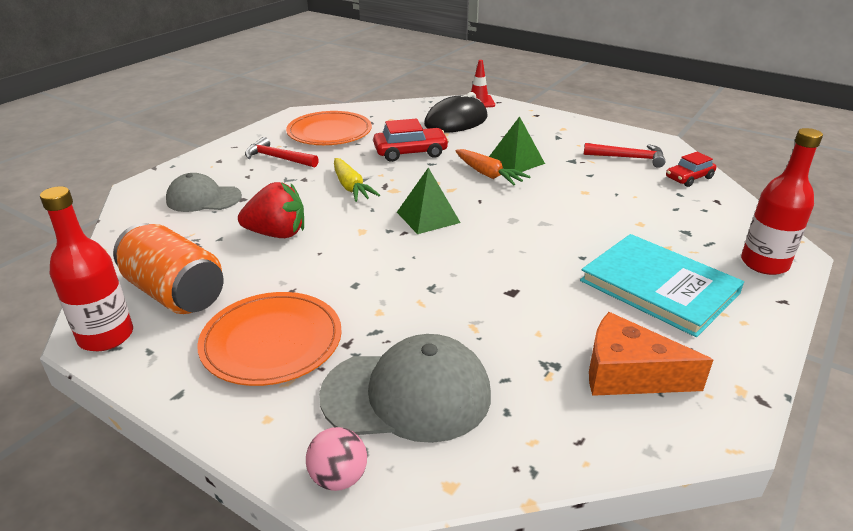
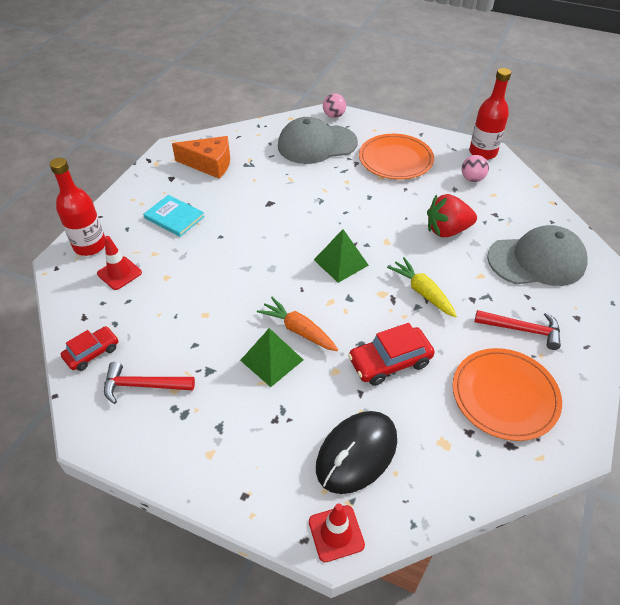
camera: 170 degrees right, 15 degrees up
orange can [113,223,223,314] -> pink ball [462,155,489,182]
grey cap [166,173,242,212] -> grey cap [487,225,588,286], size x1.53
turquoise book [580,234,744,337] -> turquoise book [143,195,205,237], size x0.59
none -> red traffic cone [97,236,142,290]

